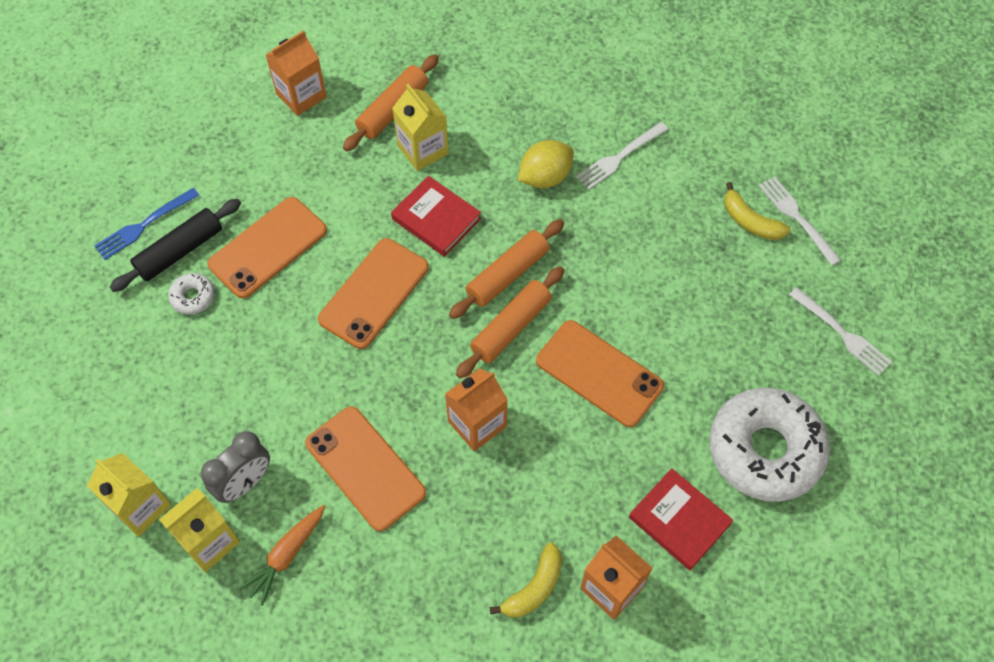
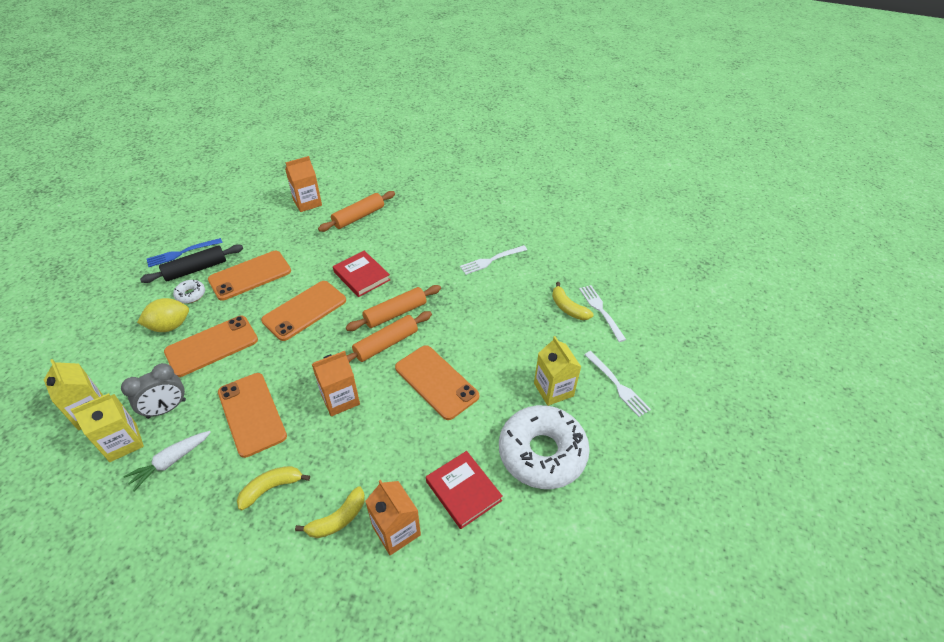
camera: 10 degrees right, 15 degrees down
orange carrot [239,505,325,606] -> white carrot [124,431,211,491]
yellow carton [392,84,449,171] -> yellow carton moved to [534,336,581,406]
yellow lemon [518,140,574,188] -> yellow lemon moved to [137,298,189,332]
none -> orange phone [164,316,258,377]
none -> yellow banana [237,466,310,510]

